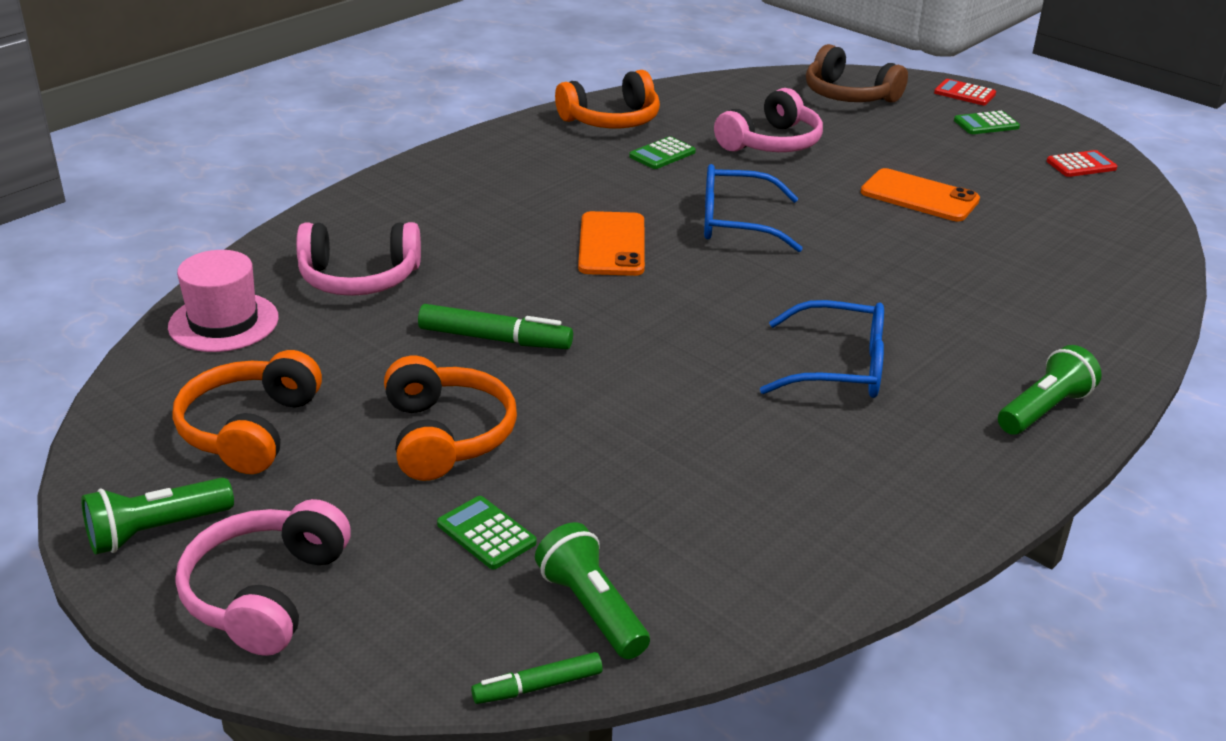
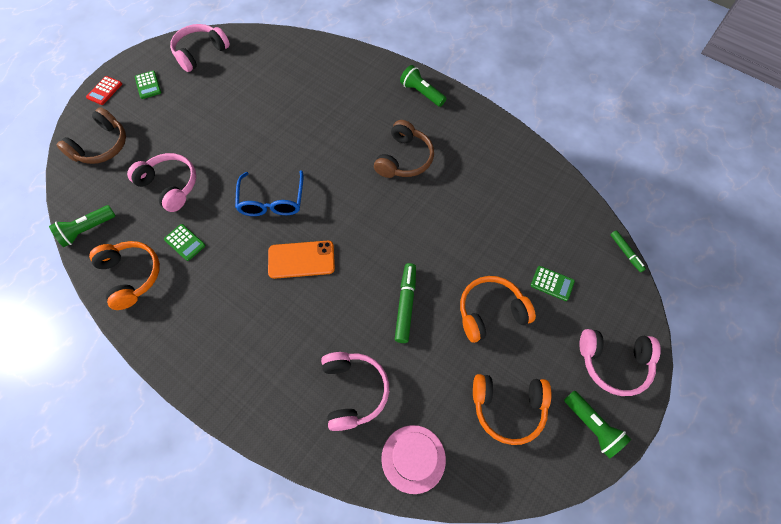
camera: 95 degrees left, 30 degrees up
green calculator [437,496,537,569] -> green calculator turned 105 degrees counterclockwise [531,266,575,301]
green flashlight [535,522,650,659] -> green flashlight moved to [49,205,116,247]
blue glasses [760,300,884,398] -> brown headphones [374,120,434,178]
orange phone [861,168,980,221] -> none
red calculator [1047,150,1117,177] -> pink headphones [170,24,230,72]

